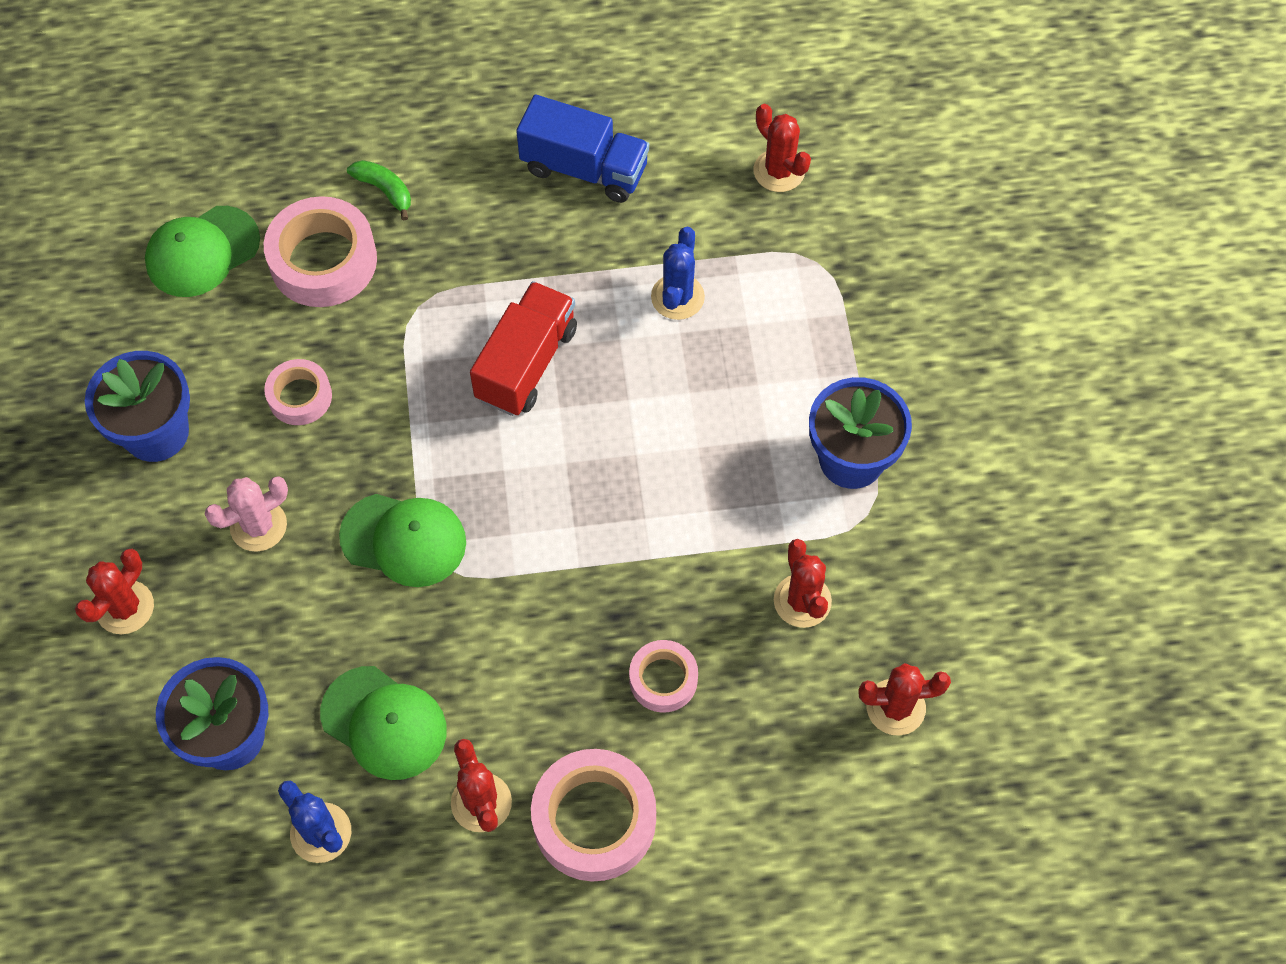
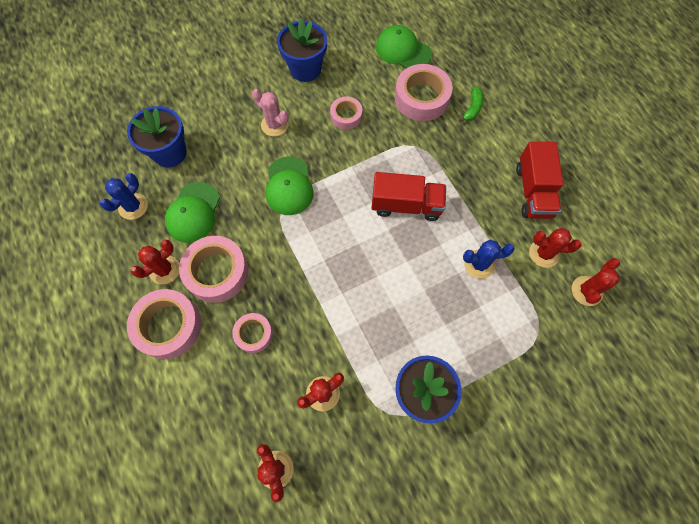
camera: 70 degrees right, 5 degrees up
red cactus [75,549,154,634] -> red cactus moved to [529,228,581,268]
blue truck [516,95,649,203] -> red truck [516,142,563,219]
none -> pink tape [179,236,249,303]

